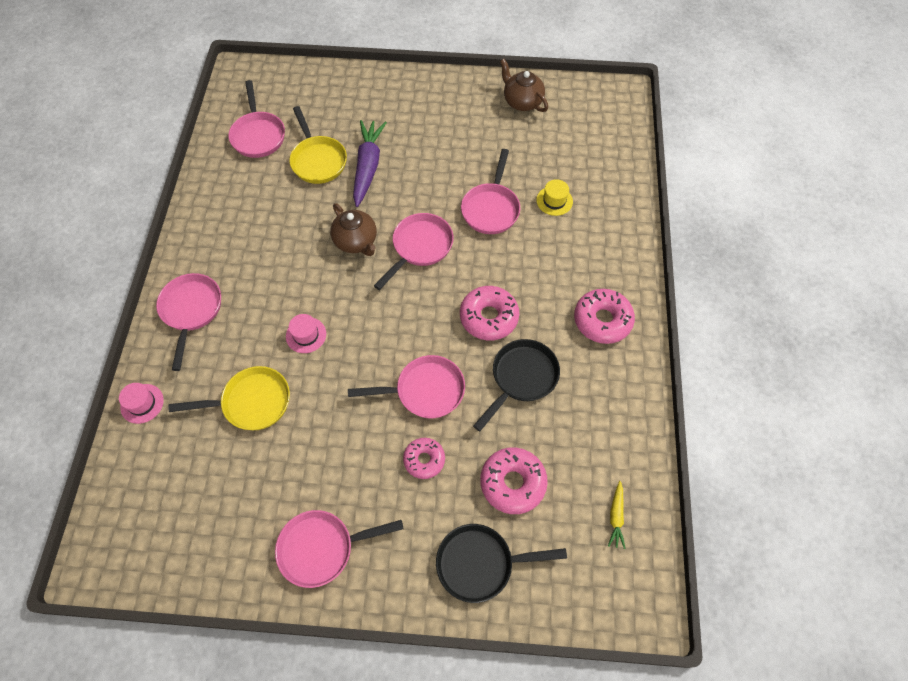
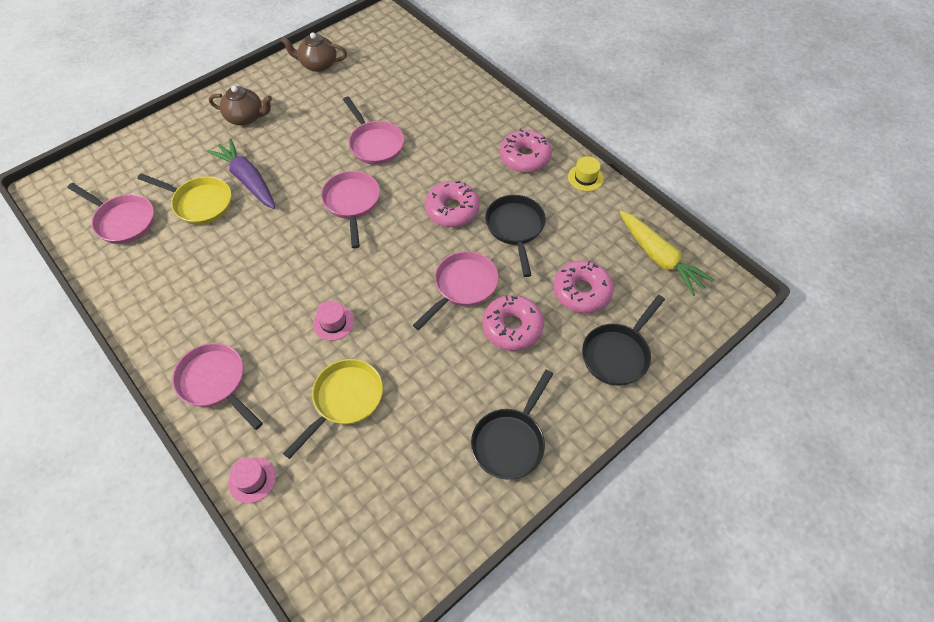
camera: 45 degrees left, 5 degrees down
pink pan [275,510,404,588] -> black pan [471,370,553,480]
brown teapot [330,203,377,256] -> brown teapot moved to [209,86,272,126]
pink donut [403,438,445,479] -> pink donut [482,295,544,351], size x1.56
yellow hat [536,179,573,216] -> yellow hat moved to [568,156,604,191]
yellow carrot [608,481,625,549] -> yellow carrot [619,211,715,296], size x2.07

